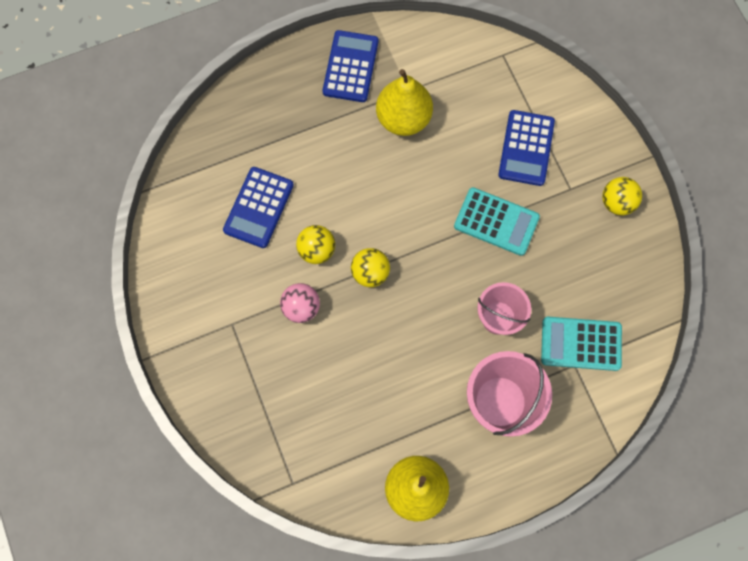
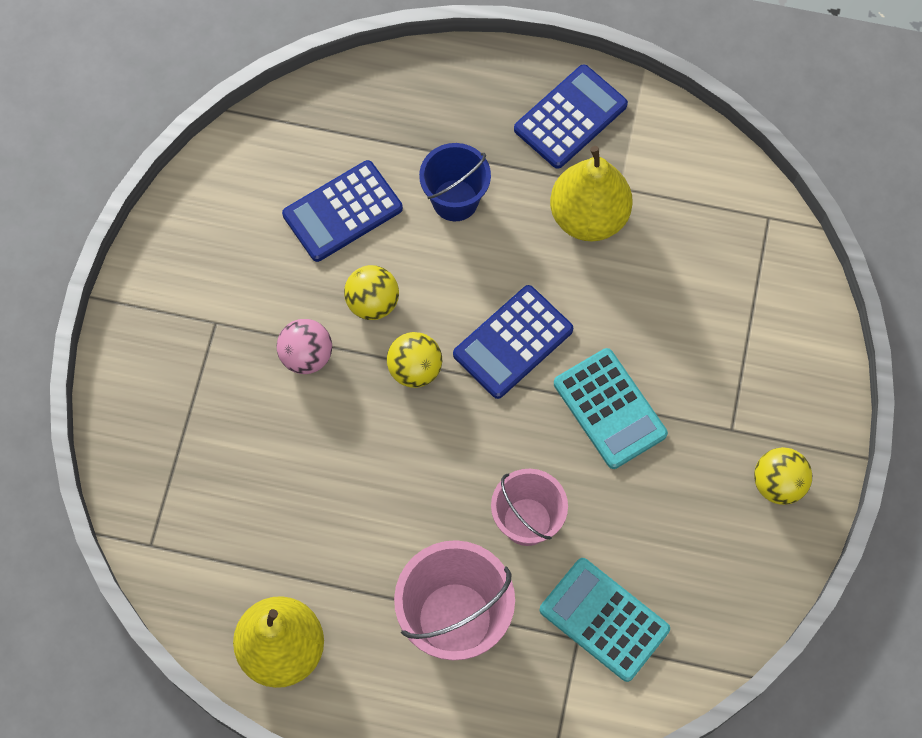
camera: 35 degrees right, 5 degrees down
blue calculator [498,110,555,186] -> blue calculator moved to [453,285,573,399]
none -> blue bucket [419,143,491,221]

